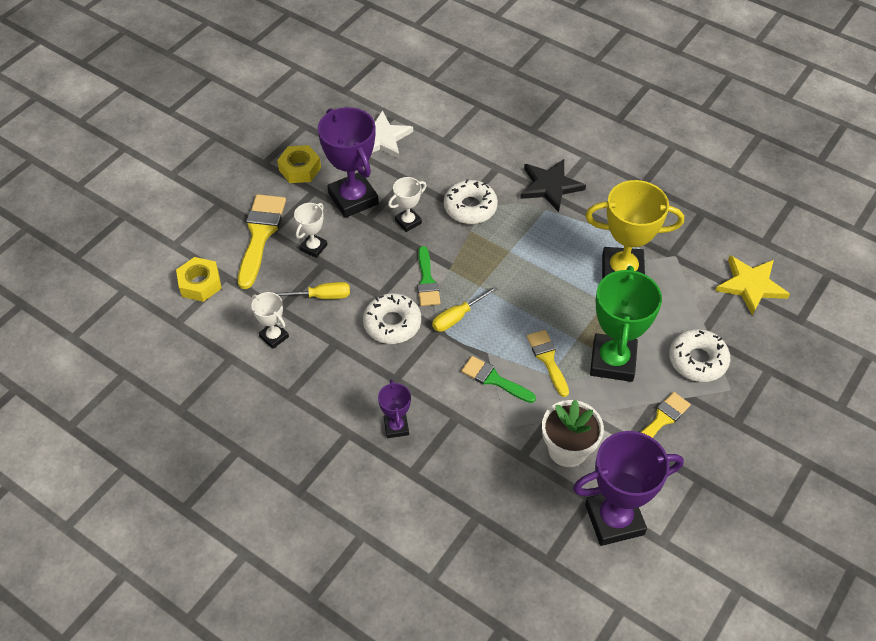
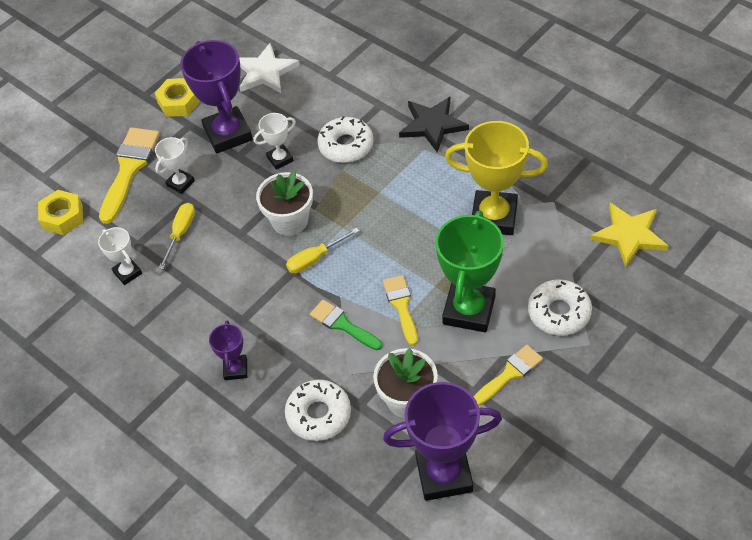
camera: 10 degrees right, 0 degrees up
yellow screwdriver [275,282,350,299] -> yellow screwdriver turned 75 degrees counterclockwise [158,203,195,269]
white donut [363,293,421,344] -> white donut moved to [285,380,351,441]
green brush [417,246,440,306] -> white flower pot [256,171,313,236]

